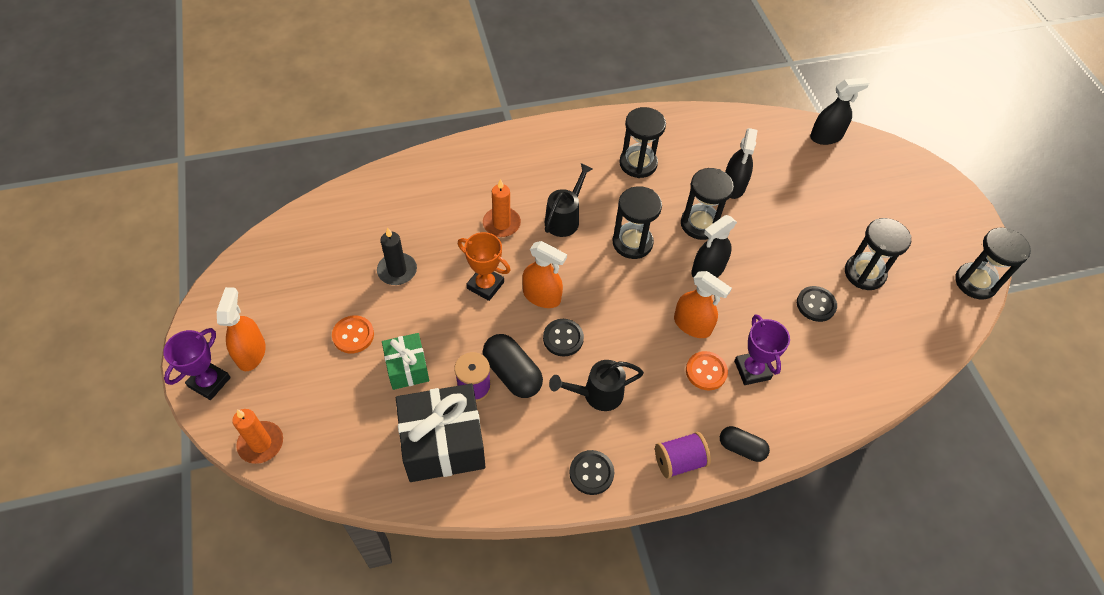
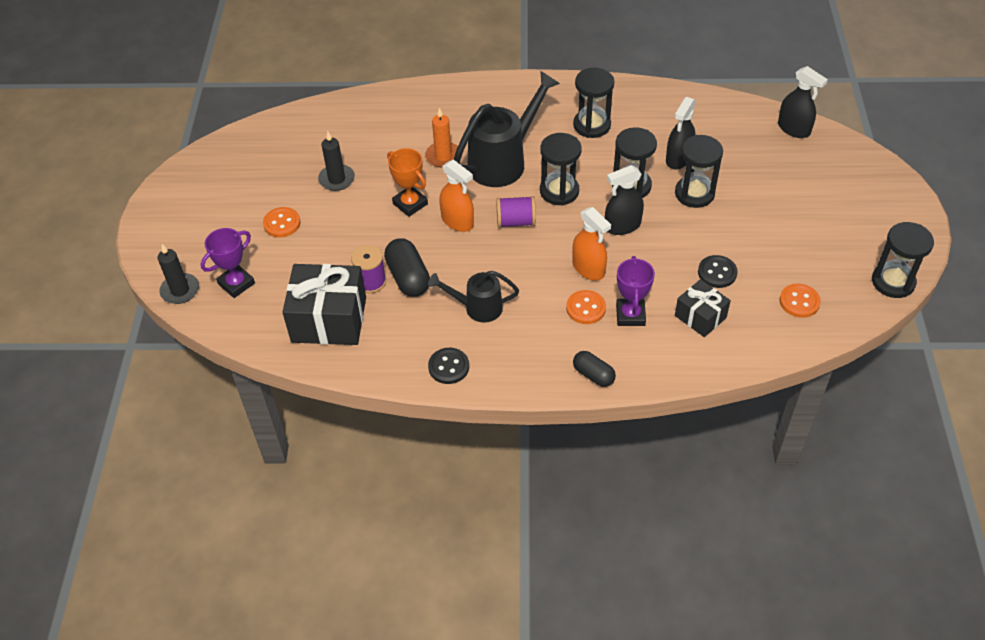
camera: 20 degrees right, 5 degrees down
purple trophy [163,328,231,400] -> purple trophy moved to [201,228,255,298]
orange spray bottle [217,287,266,371] -> none
orange candle [232,409,283,464] -> black candle [157,244,199,304]
green gift [382,333,429,390] -> none
black button [543,319,584,357] -> none
black watering can [545,163,593,237] -> black watering can [454,71,560,187], size x1.73
purple spool [655,432,711,479] -> purple spool moved to [496,196,536,228]
black spray bottle [810,78,869,145] -> black spray bottle turned 45 degrees clockwise [778,66,828,138]
black hourglass [845,218,911,290] -> black hourglass moved to [675,135,723,208]
none -> black gift [675,279,731,337]
none -> orange button [779,284,821,318]

